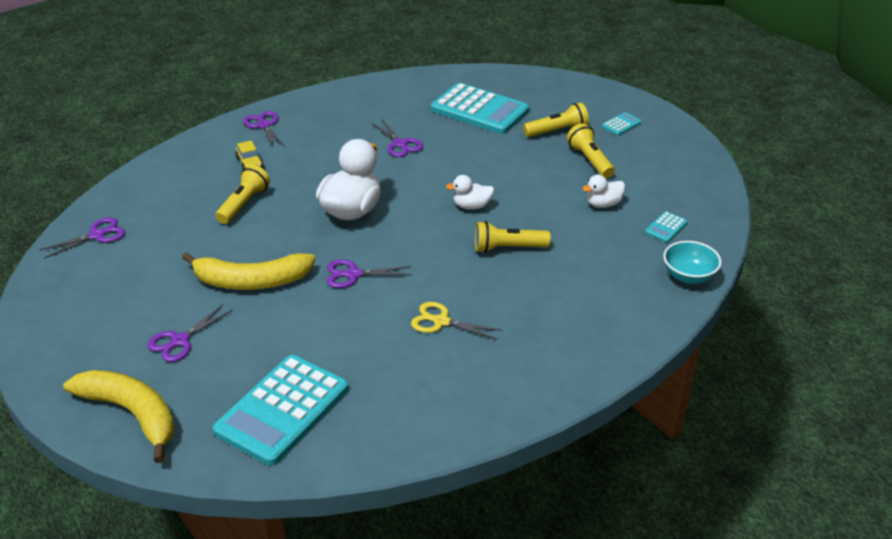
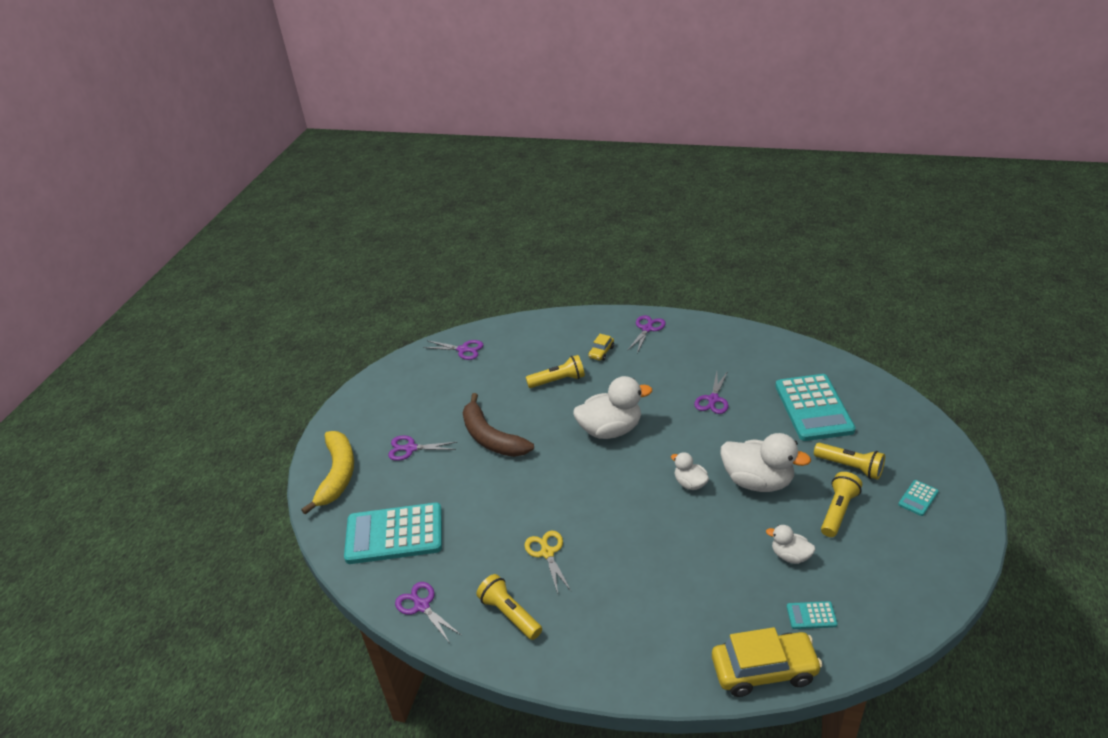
camera: 55 degrees right, 0 degrees up
yellow banana [182,252,315,290] -> brown banana [462,393,534,457]
purple scissors [327,259,412,288] -> purple scissors moved to [395,582,461,642]
yellow flashlight [475,221,551,253] -> yellow flashlight moved to [476,574,542,640]
turquoise calculator [601,112,642,136] -> turquoise calculator turned 120 degrees clockwise [898,480,939,516]
turquoise bowl [663,241,722,284] -> yellow car [712,627,822,697]
none -> white duck [721,433,811,492]

